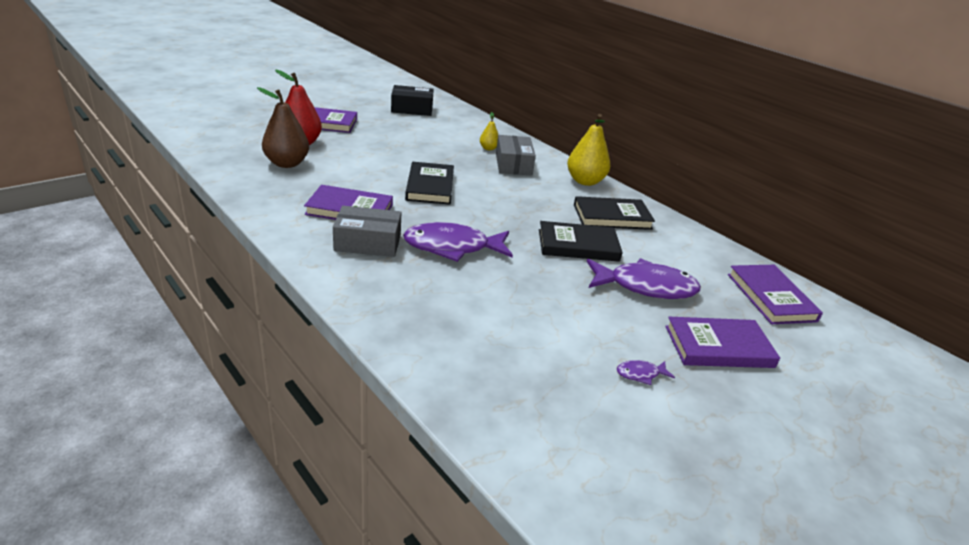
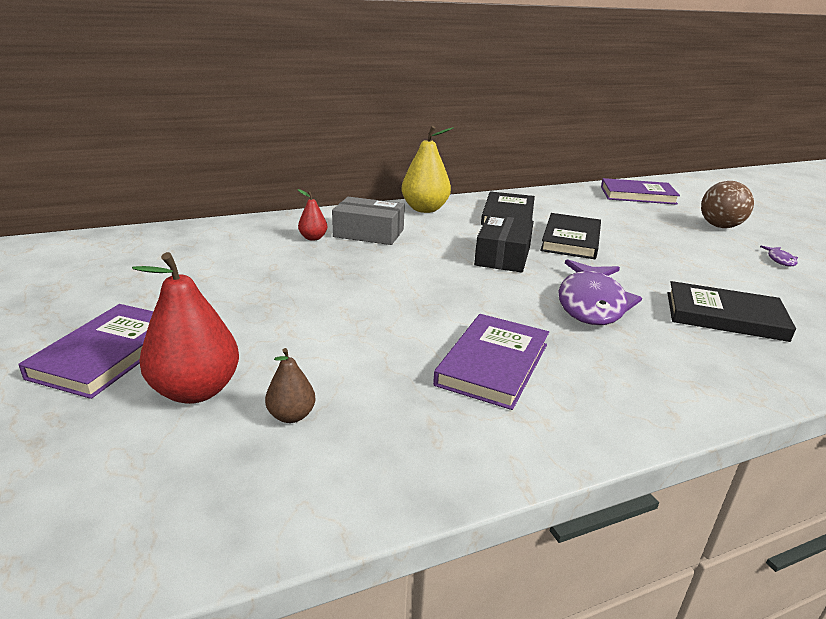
camera: 70 degrees left, 5 degrees down
brown pear [257,87,309,168] -> brown pear [265,348,316,423], size x0.51
grey box [333,206,401,257] -> none
black box [391,85,434,116] -> black box moved to [474,215,534,273]
black book [405,162,454,205] -> black book moved to [667,281,796,342]
yellow pear [480,112,498,151] -> red pear [298,189,327,241]
purple fish [587,259,701,299] -> none
purple book [665,317,780,368] -> brown ball [701,181,754,228]

